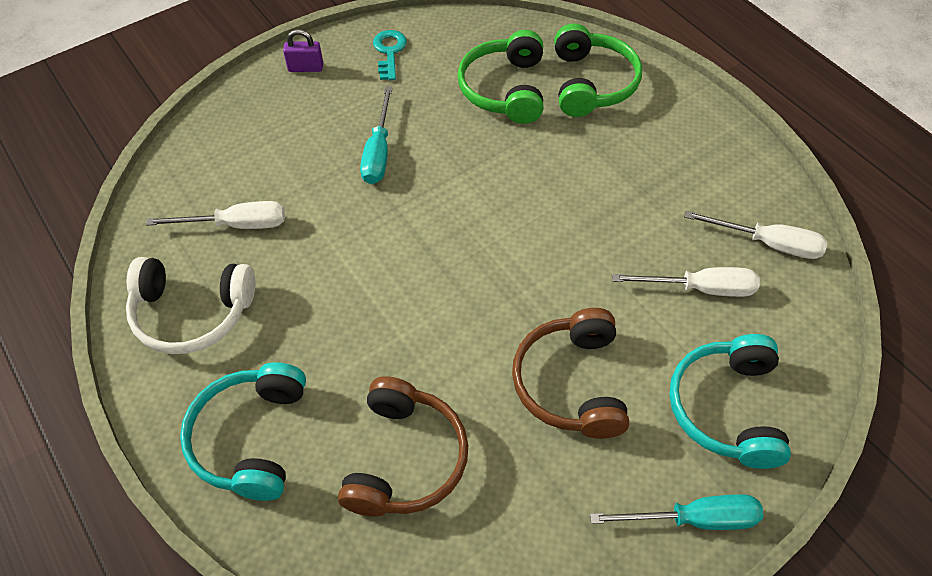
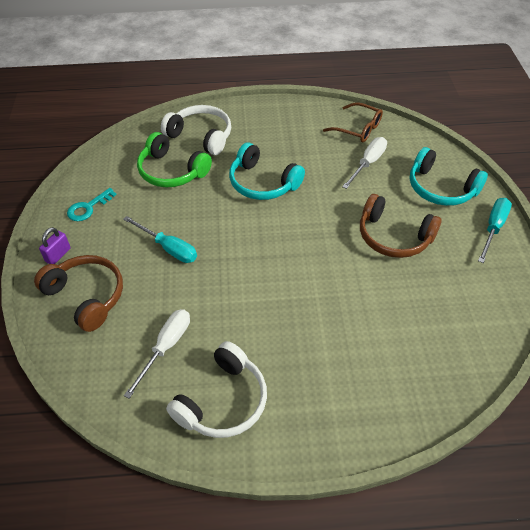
camera: 60 degrees left, 5 degrees down
turquoise headphones [180,362,306,501] -> turquoise headphones moved to [229,142,305,200]
brown headphones [338,376,468,517] -> brown headphones moved to [34,255,123,332]
turquoise key [373,30,407,80] -> turquoise key turned 75 degrees counterclockwise [67,188,116,221]
green headphones [554,24,642,117] -> white headphones [161,105,231,155]
white screwdriver [684,211,827,259] -> brown glasses [323,102,383,143]

